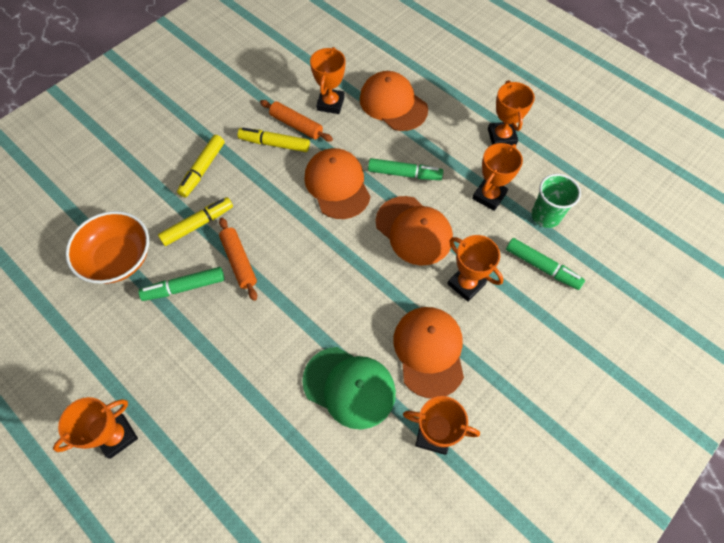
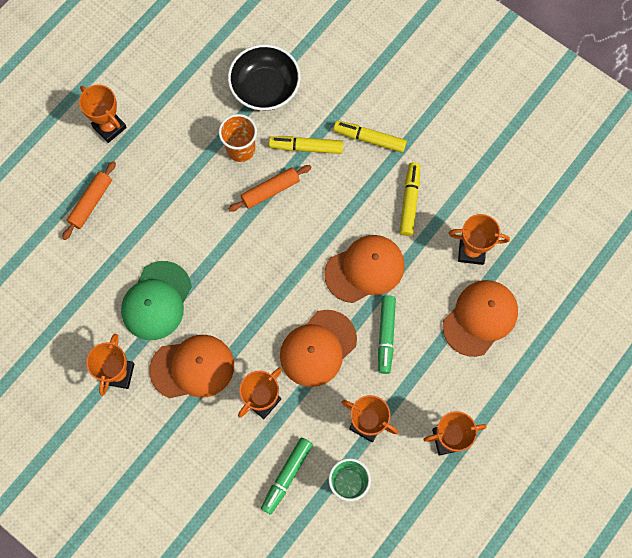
camera: 85 degrees right, 10 degrees up
orange bowl [65,211,149,284] -> black bowl [228,44,301,111]
green marker [138,267,225,301] -> orange cup [219,114,257,162]
yellow marker [158,197,233,246] -> yellow marker turned 135 degrees clockwise [269,136,343,154]
orange rolling pin [260,100,333,142] -> orange rolling pin moved to [62,161,116,240]

